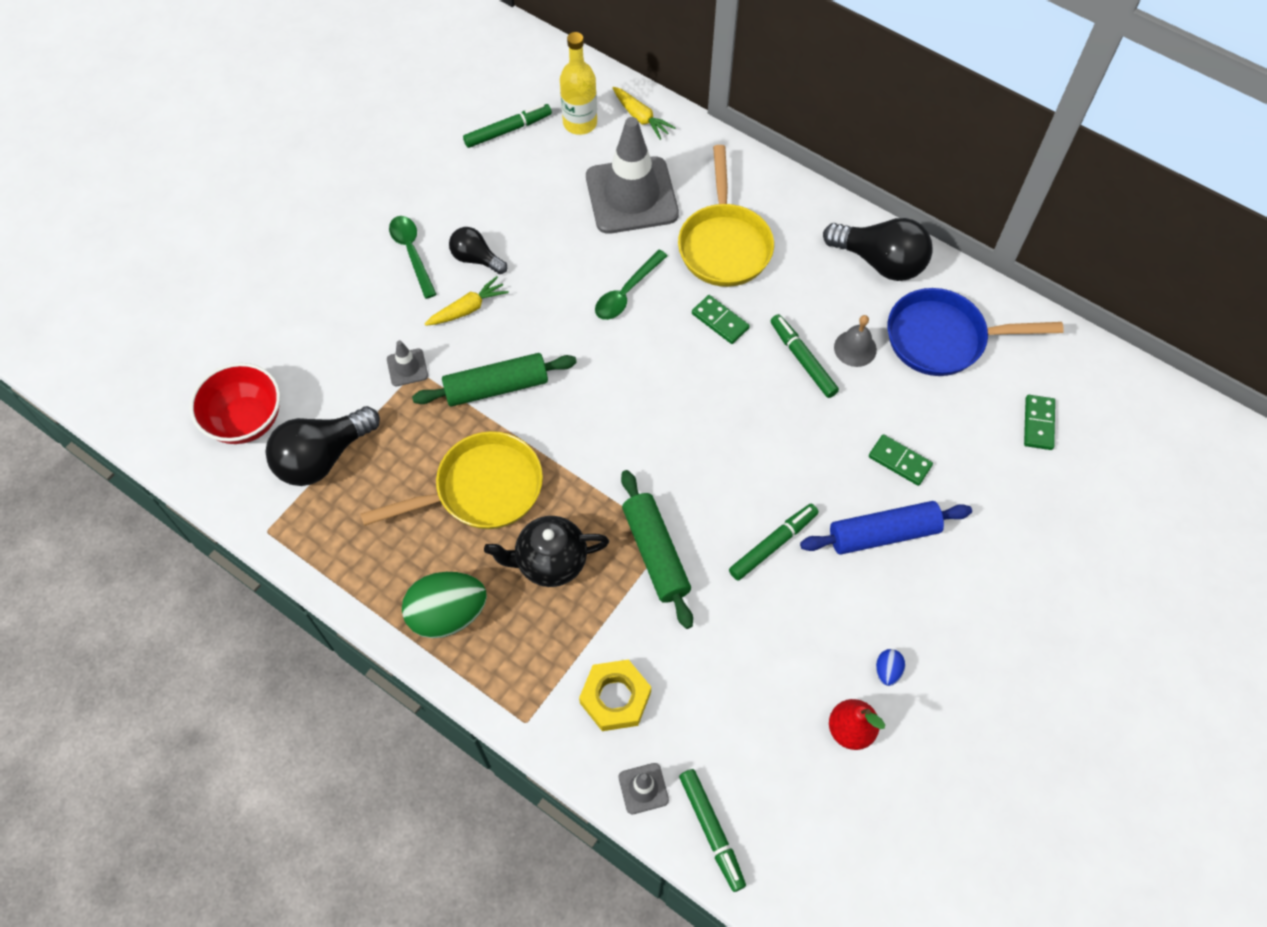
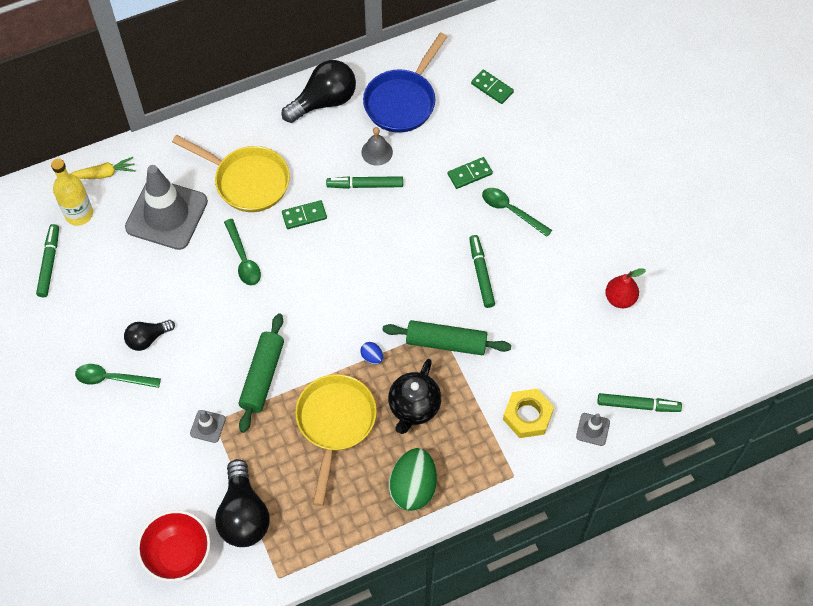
camera: 60 degrees left, 0 degrees up
yellow carrot [425,276,509,326] -> none
blue rolling pin [800,501,972,554] -> green spoon [482,188,552,237]
blue egg [876,649,905,686] -> blue egg moved to [360,342,383,364]

